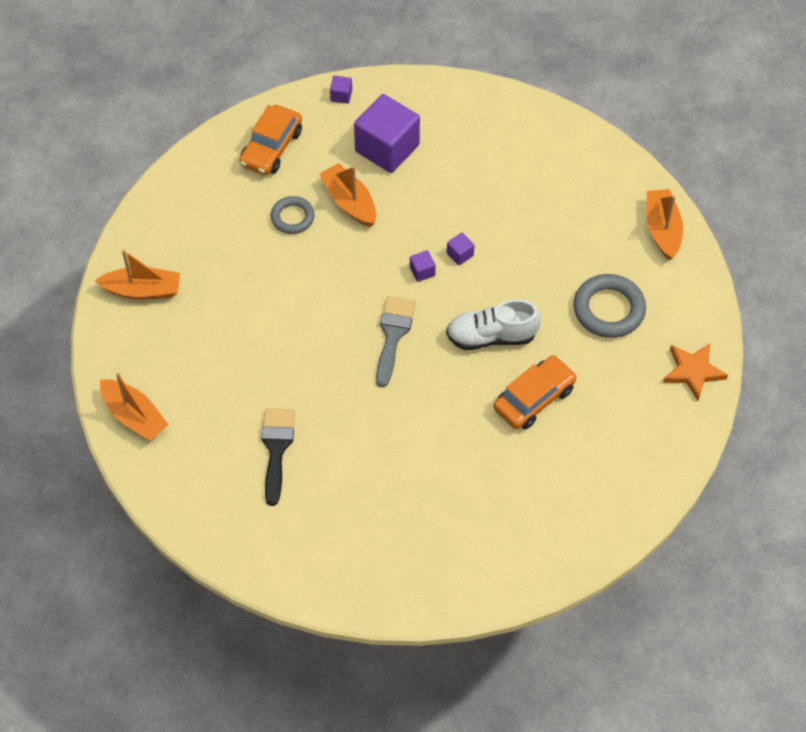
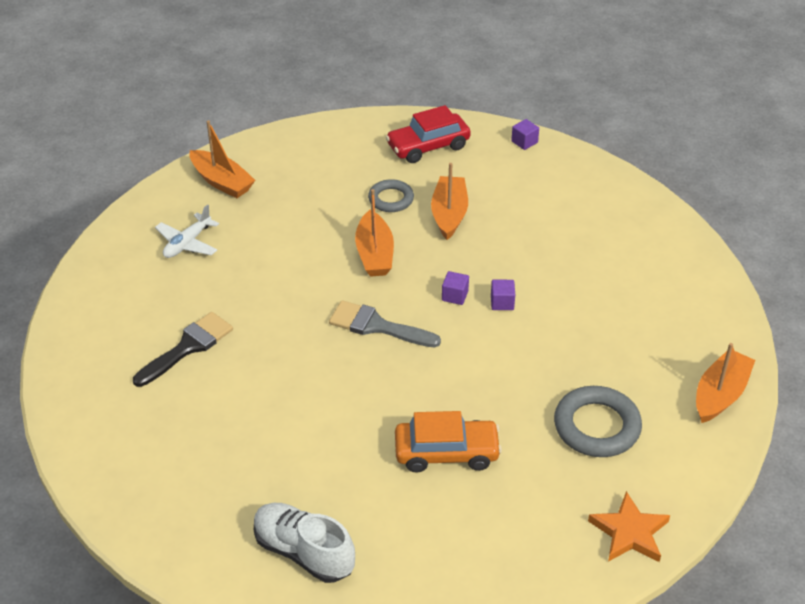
camera: 40 degrees right, 15 degrees down
orange boat [100,373,169,441] -> orange boat moved to [355,189,394,277]
orange car [239,105,302,175] -> red car [386,105,471,163]
purple cube [354,94,420,173] -> none
grey brush [376,296,416,387] -> grey brush turned 120 degrees counterclockwise [329,300,441,347]
white shoe [446,300,541,350] -> white shoe moved to [254,503,355,583]
none -> white plane [155,204,219,258]

